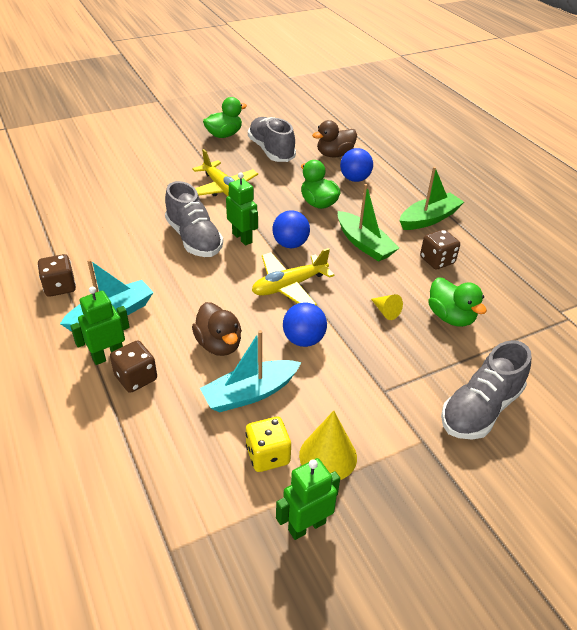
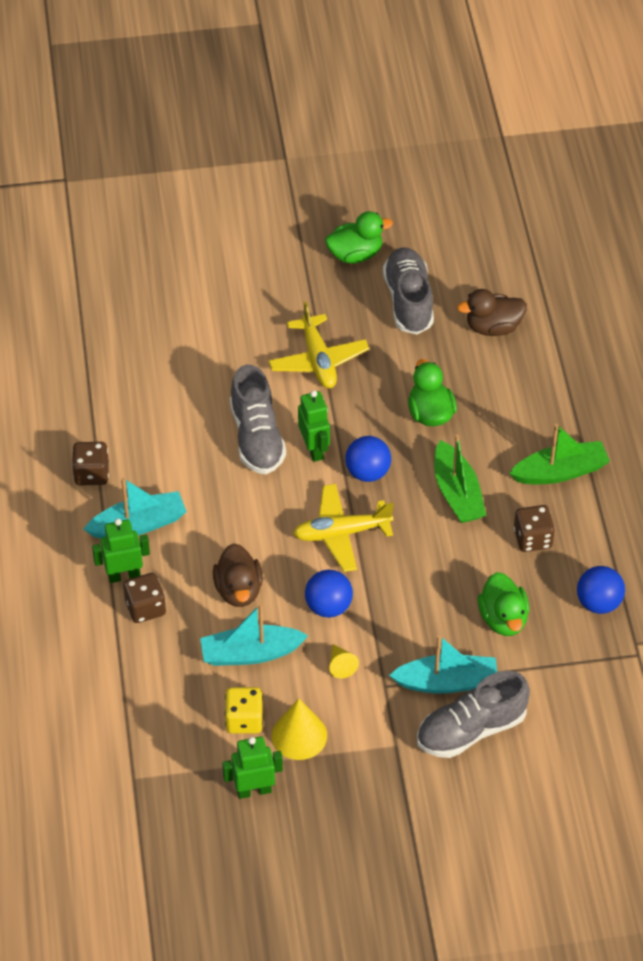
camera: 20 degrees right, 10 degrees up
blue ball [340,148,373,182] -> blue ball moved to [577,566,625,614]
yellow cone [371,294,403,320] -> yellow cone moved to [329,644,359,679]
none -> turquoise boat [389,635,497,694]

